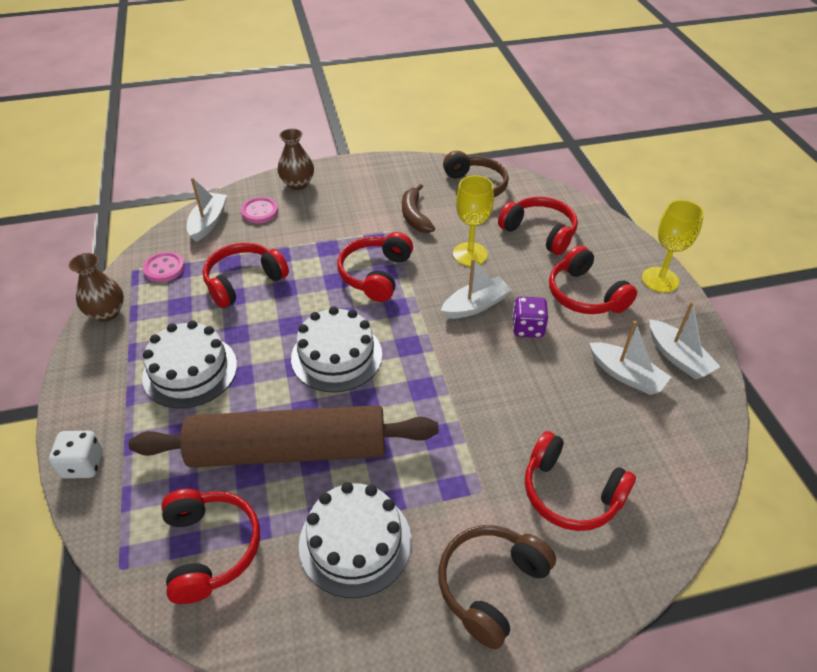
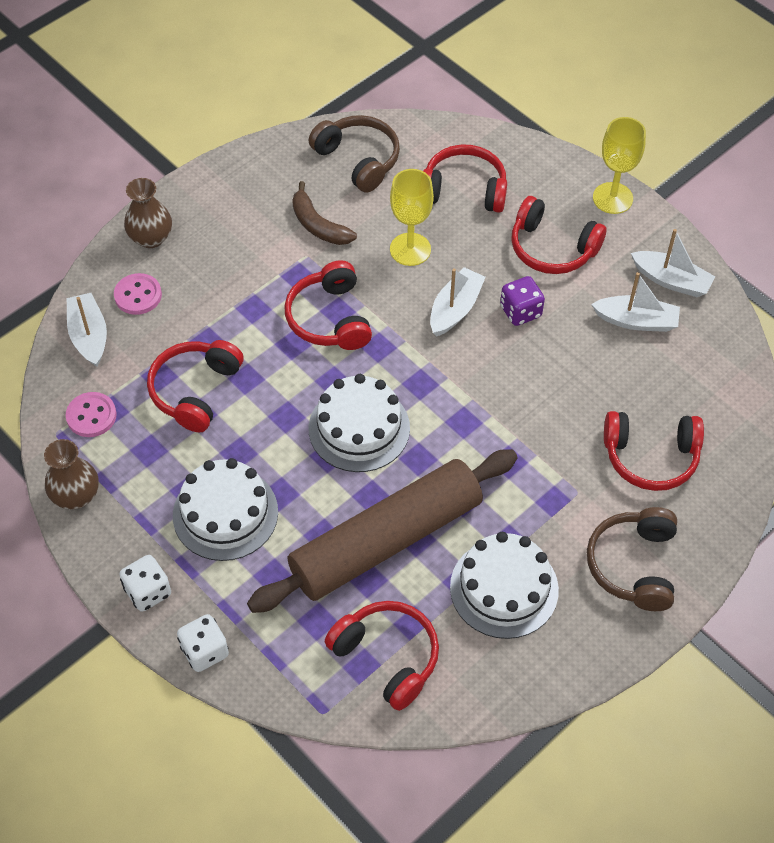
camera: 30 degrees left, 10 degrees up
none -> white dice [119,555,171,612]

